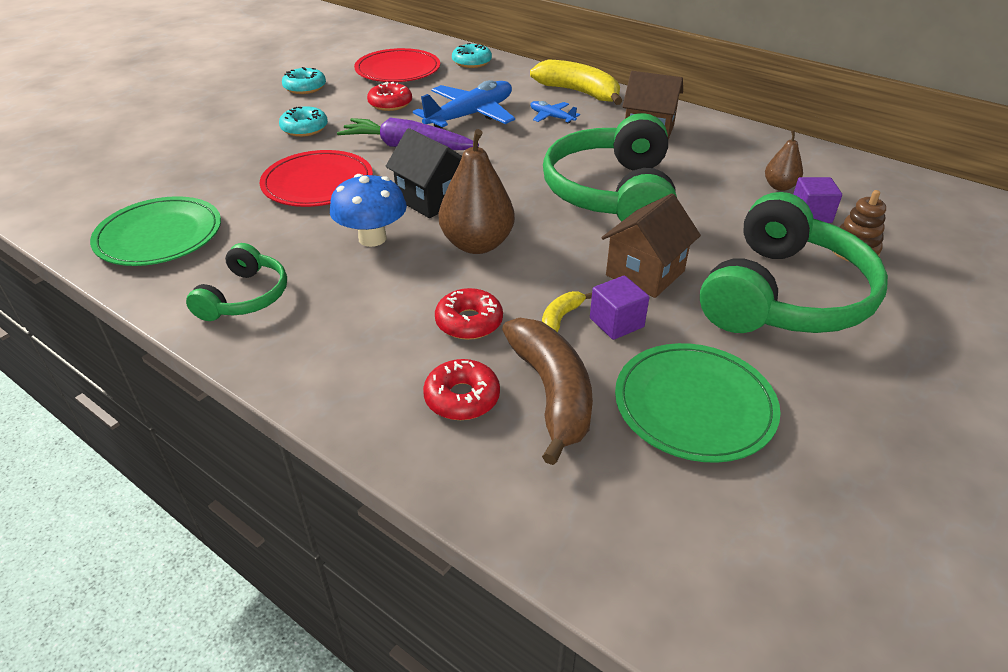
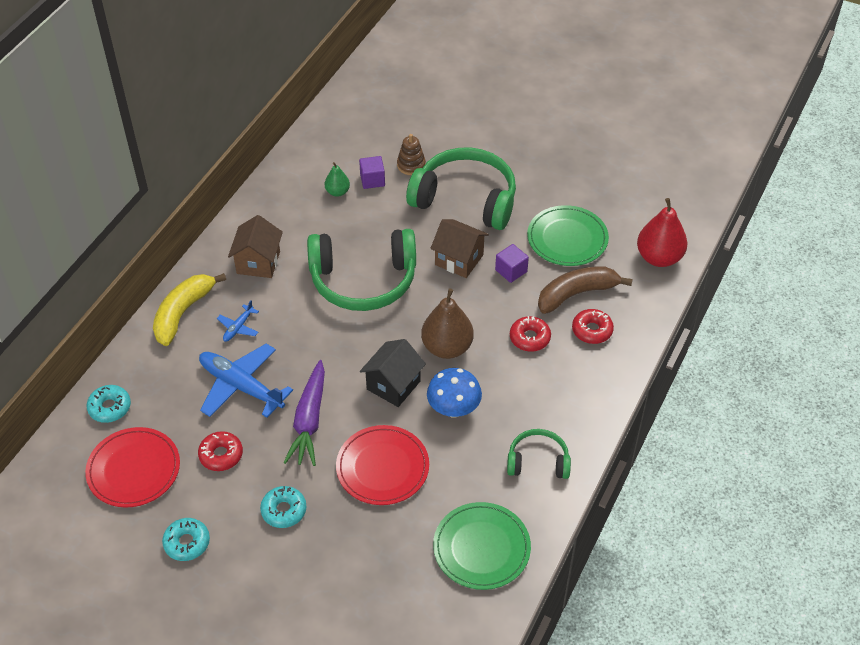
camera: 100 degrees left, 10 degrees up
yellow banana [542,291,592,332] -> none
brown pear [765,130,803,191] -> green pear [325,162,350,197]
none -> red pear [637,198,687,267]

